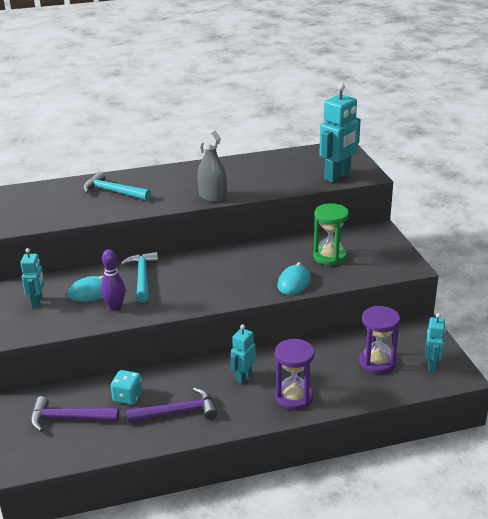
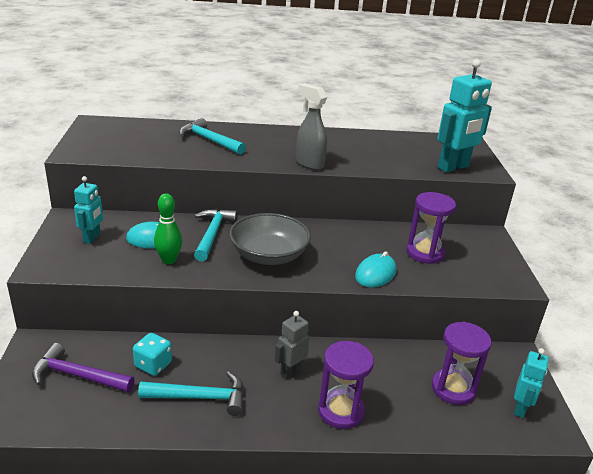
camera: 10 degrees right, 0 degrees up
purple bowling pin [101,249,126,311] -> green bowling pin [154,193,182,264]
purple hammer [127,387,217,423] -> turquoise hammer [138,371,244,416]
turquoise robot [230,325,256,384] -> grey robot [275,311,310,379]
green hourglass [313,203,349,265] -> purple hourglass [406,192,456,264]
none -> grey bowl [229,213,311,265]

